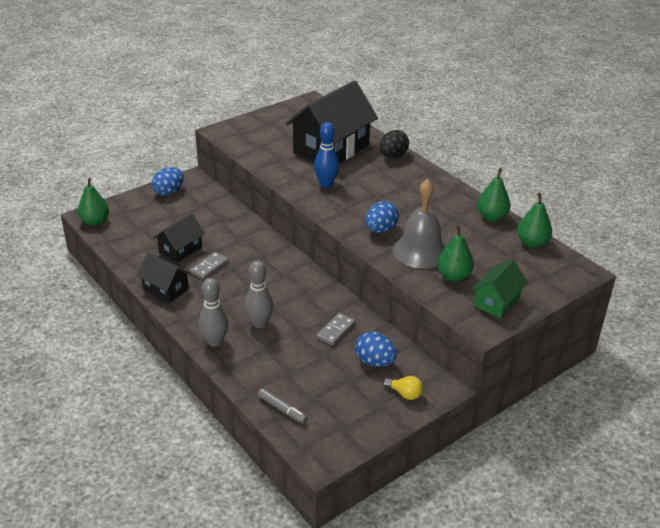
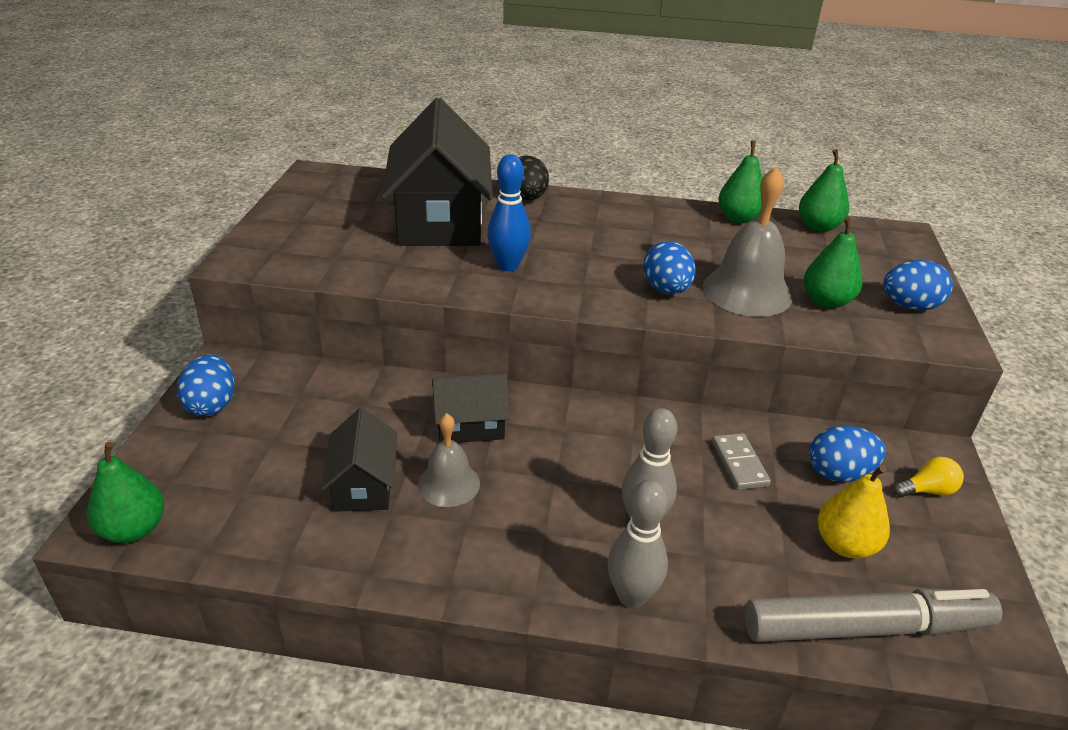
camera: 45 degrees left, 0 degrees up
black house [137,253,192,303] -> black house moved to [432,373,510,443]
grey domino [190,252,229,279] -> grey bell [418,413,480,507]
grey marker [258,388,307,424] -> grey marker [745,588,1002,642], size x2.25
green house [471,259,528,318] -> blue egg [883,260,953,311]
none -> yellow pear [818,465,890,558]

